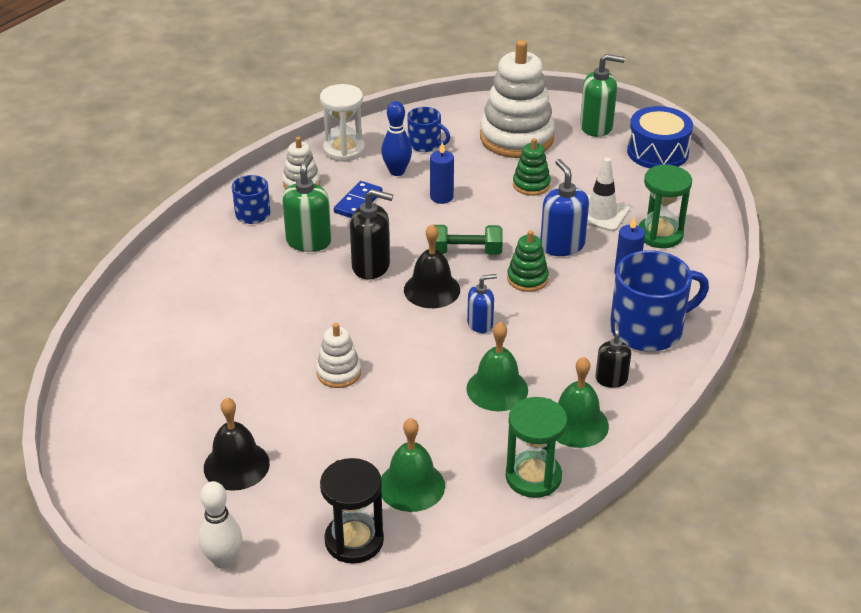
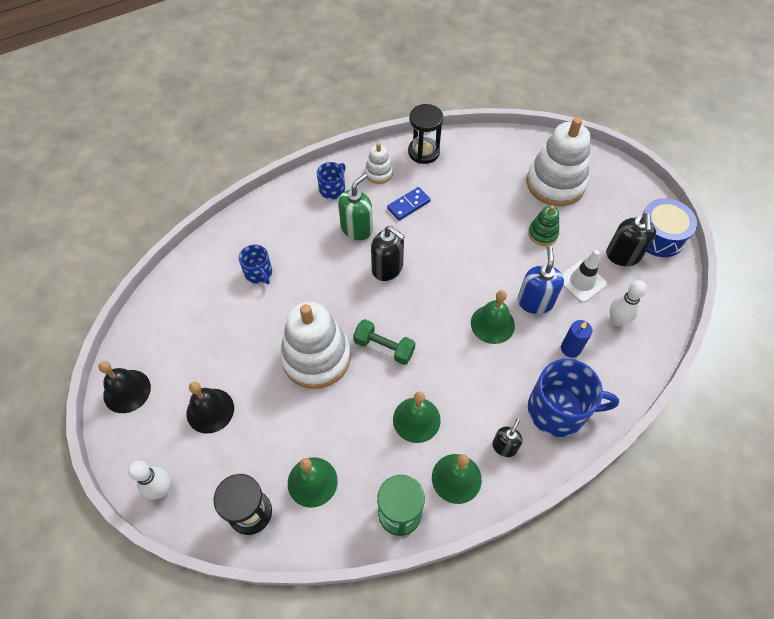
camera: 25 degrees right, 20 degrees up
white stacking toy [316,323,361,388] -> white stacking toy [280,302,351,389], size x2.07
white hourglass [320,84,365,162] -> black hourglass [408,104,443,164]
blue bowling pin [381,101,412,176] -> none
black bell [404,224,460,308] -> black bell moved to [98,361,151,413]
blue mug [407,107,450,152] -> blue mug moved to [239,245,272,284]
blue candle [430,142,454,204] -> none
green dumbbell [434,225,503,255] -> green dumbbell moved to [353,319,416,365]
blue soap dispenser [467,274,497,333] -> none
green stacking toy [507,230,549,292] -> green bell [471,290,515,344]
green soap dispenser [580,54,625,137] -> none
green hourglass [638,165,692,248] -> white bowling pin [610,280,647,326]
none -> black soap dispenser [606,213,656,266]

